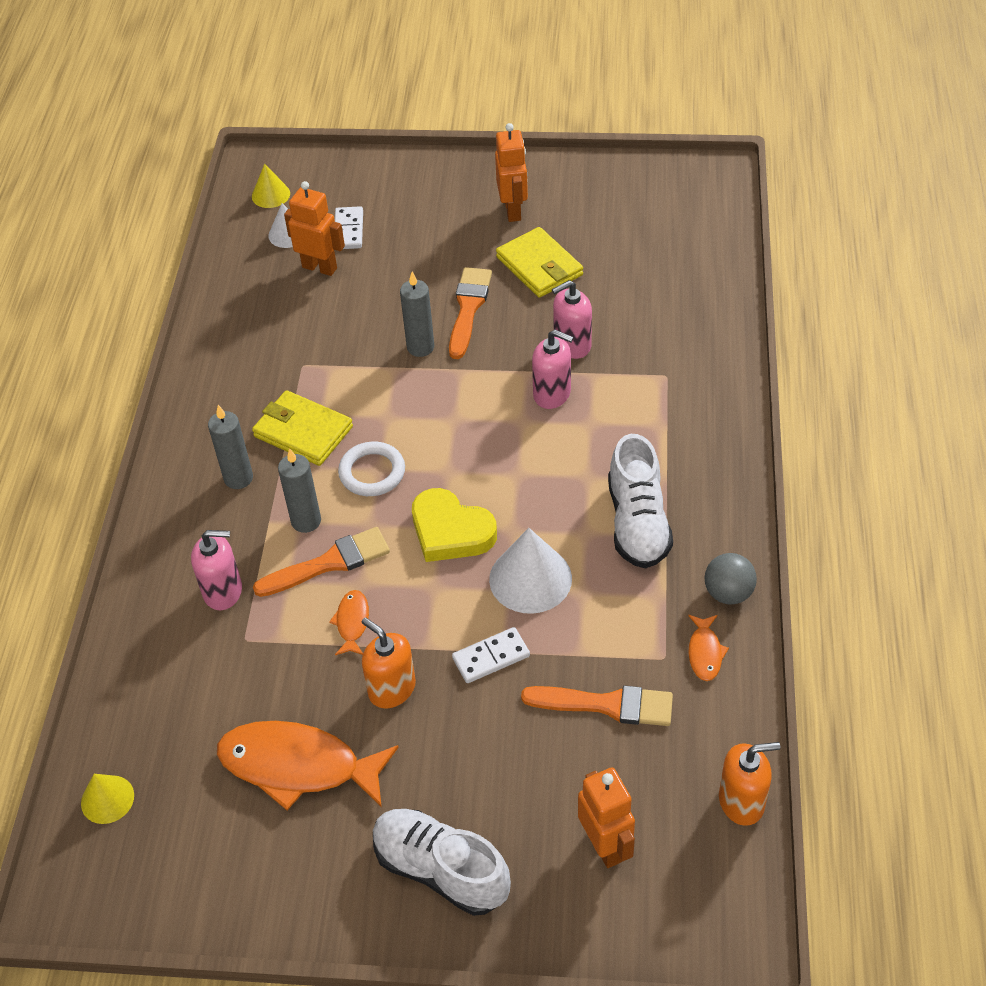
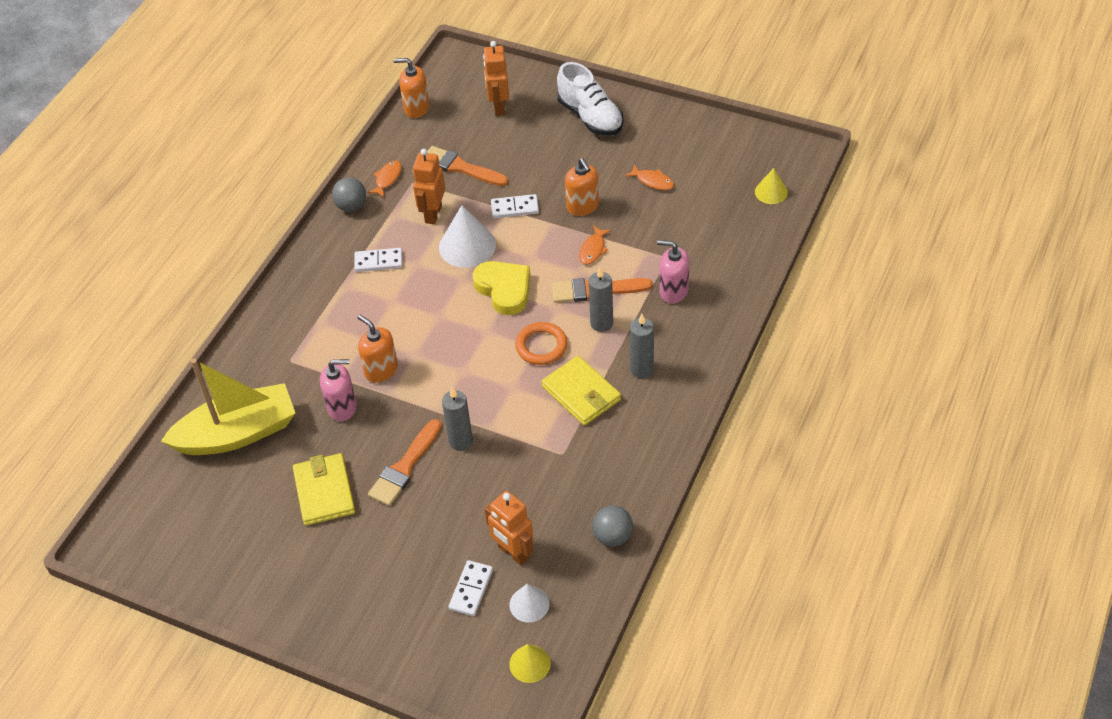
camera: 160 degrees left, 0 degrees up
orange fish [217,721,399,810] -> orange fish [625,164,674,190], size x0.45
white ring [338,442,405,496] -> orange ring [515,322,567,365]
orange robot [495,123,528,222] -> orange robot moved to [413,149,445,224]
pink soap dispenser [532,330,574,409] -> orange soap dispenser [358,315,398,383]
white shoe [608,434,673,568] -> white domino [354,248,403,272]
none -> yellow boat [161,358,295,455]
none -> grey ball [592,505,633,547]

